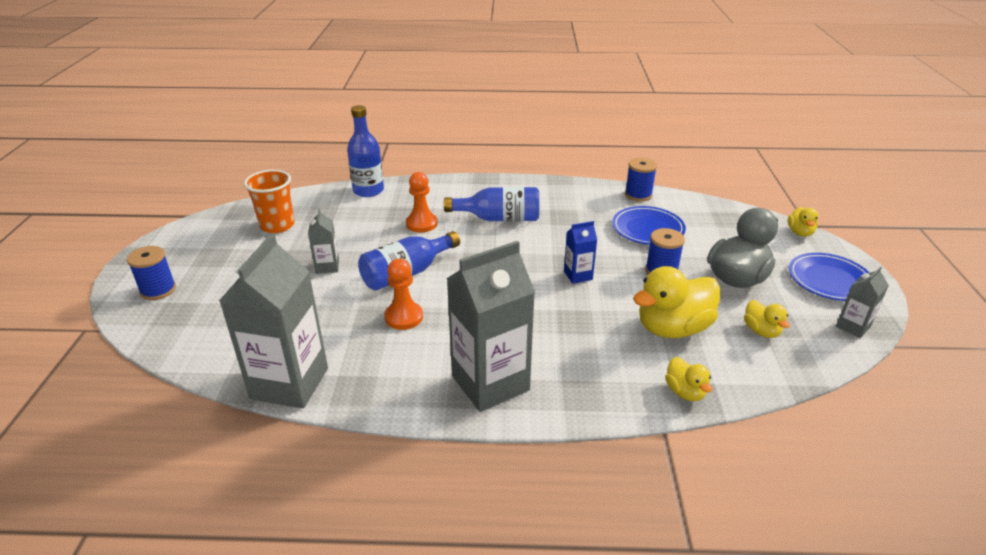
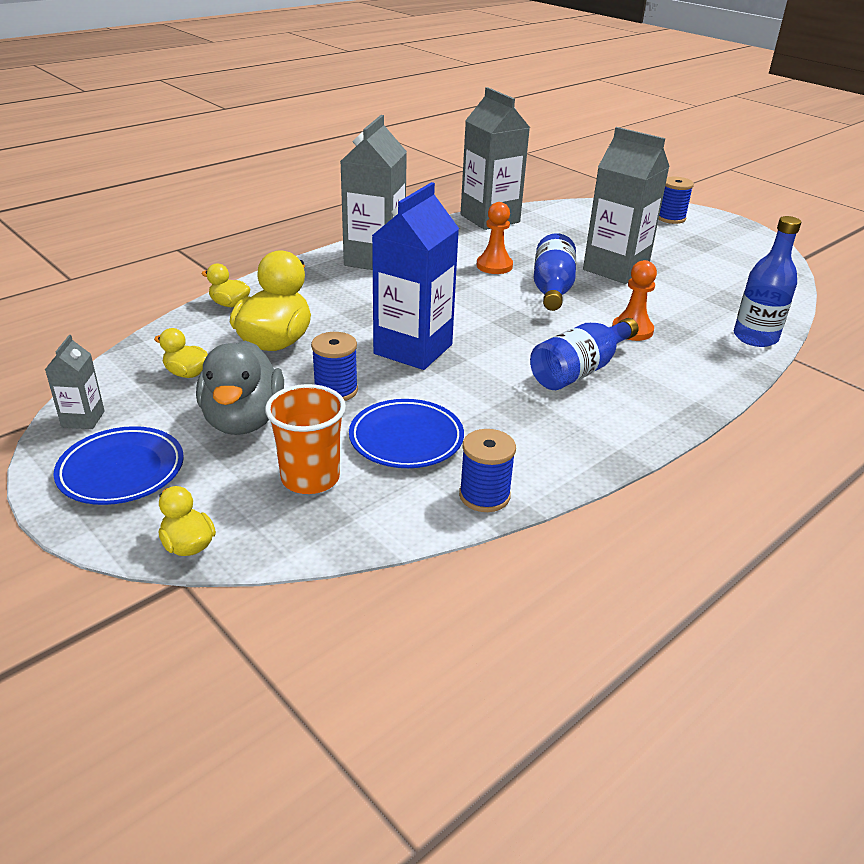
camera: 135 degrees right, 0 degrees up
orange cup [244,170,295,233] -> orange cup moved to [265,384,346,494]
grey carton [308,209,339,274] -> grey carton [583,127,670,284], size x2.13
blue carton [564,221,597,284] -> blue carton [372,182,459,370], size x2.13

